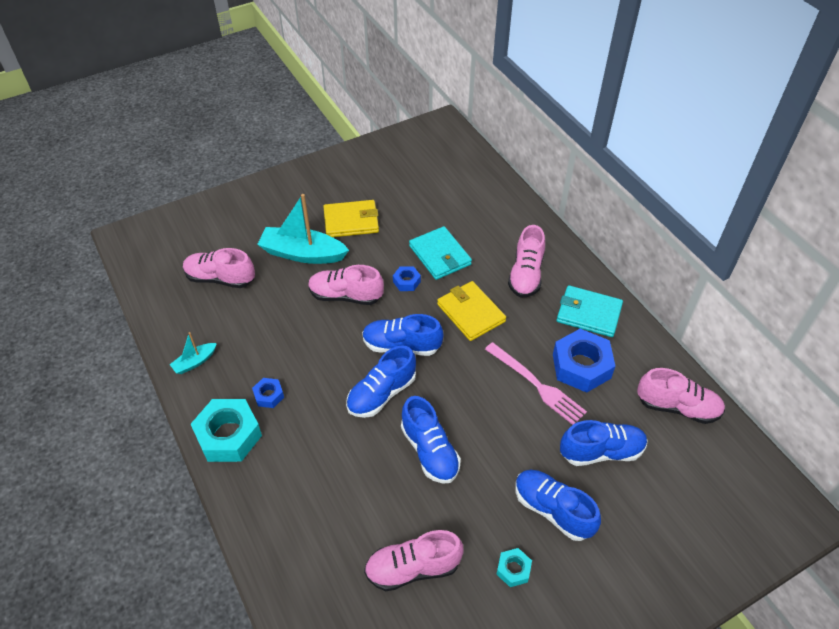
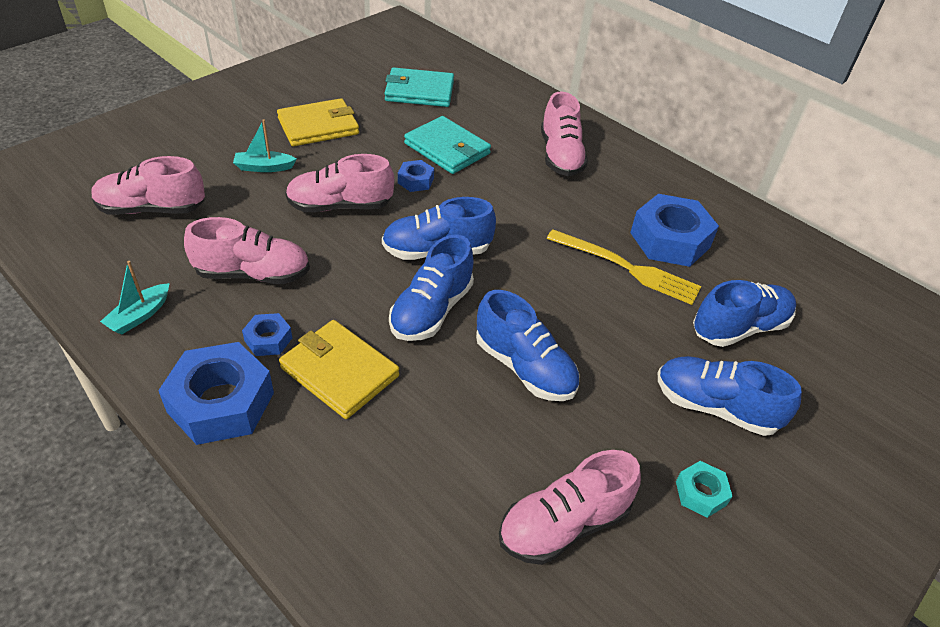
camera: 20 degrees left, 5 degrees down
turquoise nut [191,399,262,462] -> blue nut [158,342,274,445]
turquoise boat [257,194,349,264] -> turquoise boat [233,119,297,172], size x0.49
yellow wallet [437,281,506,341] -> yellow wallet moved to [279,320,399,419]
pink fork [485,342,587,425] -> yellow fork [546,229,701,305]
turquoise wallet [557,285,623,337] -> turquoise wallet moved to [384,67,454,107]
pink shoe [637,368,725,424] -> pink shoe moved to [184,217,310,284]

